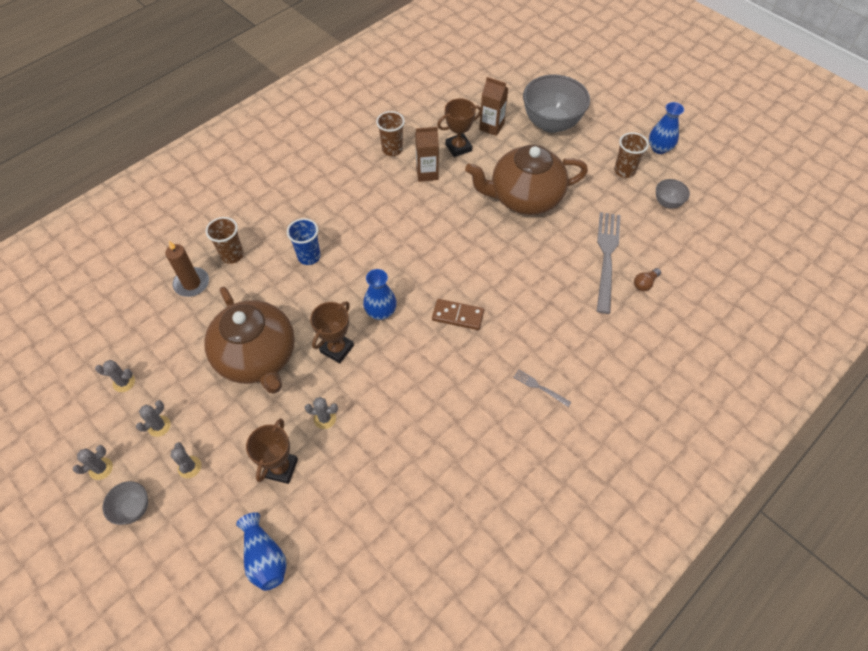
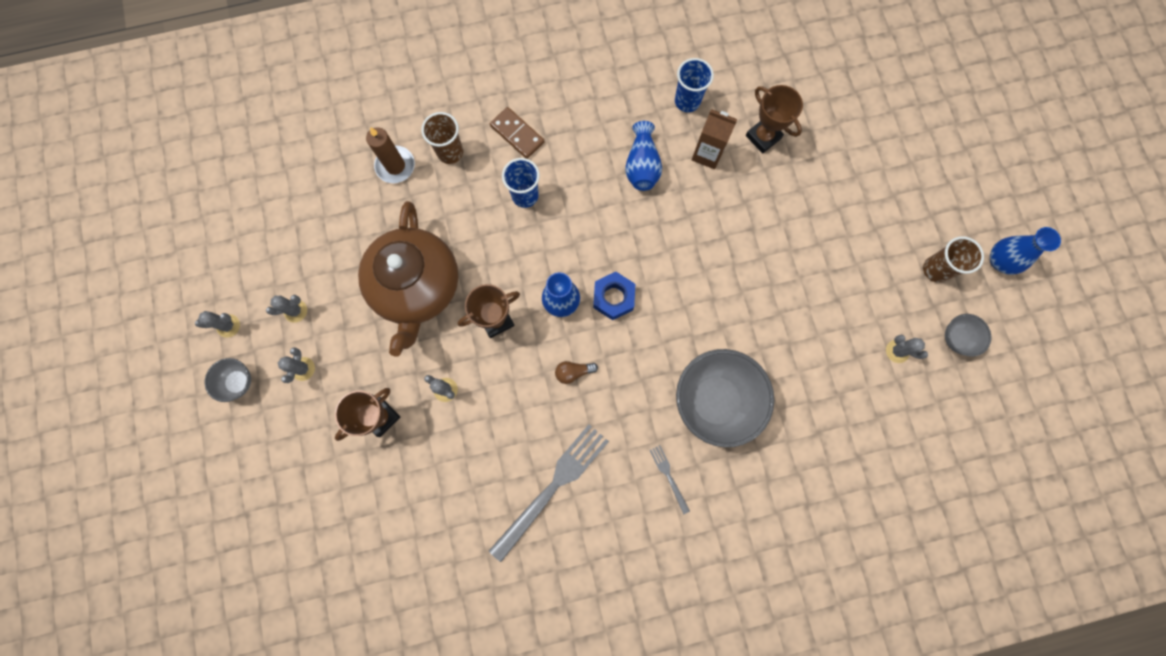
camera: 30 degrees right, 20 degrees up
grey cactus [95,360,135,392] -> grey cactus moved to [886,335,928,363]
blue vase [236,512,287,591] -> blue vase moved to [625,121,662,191]
brown cup [376,111,405,156] -> blue cup [675,58,714,112]
brown domino [432,299,484,330] -> brown domino moved to [490,107,544,159]
brown trophy [437,98,482,157] -> brown trophy turned 45 degrees clockwise [746,85,803,153]
brown teapot [465,145,588,215] -> none
brown carton [479,77,508,136] -> none
grey bowl [523,75,590,133] -> grey bowl moved to [676,349,774,447]
grey fork [597,212,620,314] -> grey fork moved to [489,424,609,562]
brown light bulb [634,268,661,291] -> brown light bulb moved to [555,361,598,384]
none -> blue nut [593,272,635,320]

